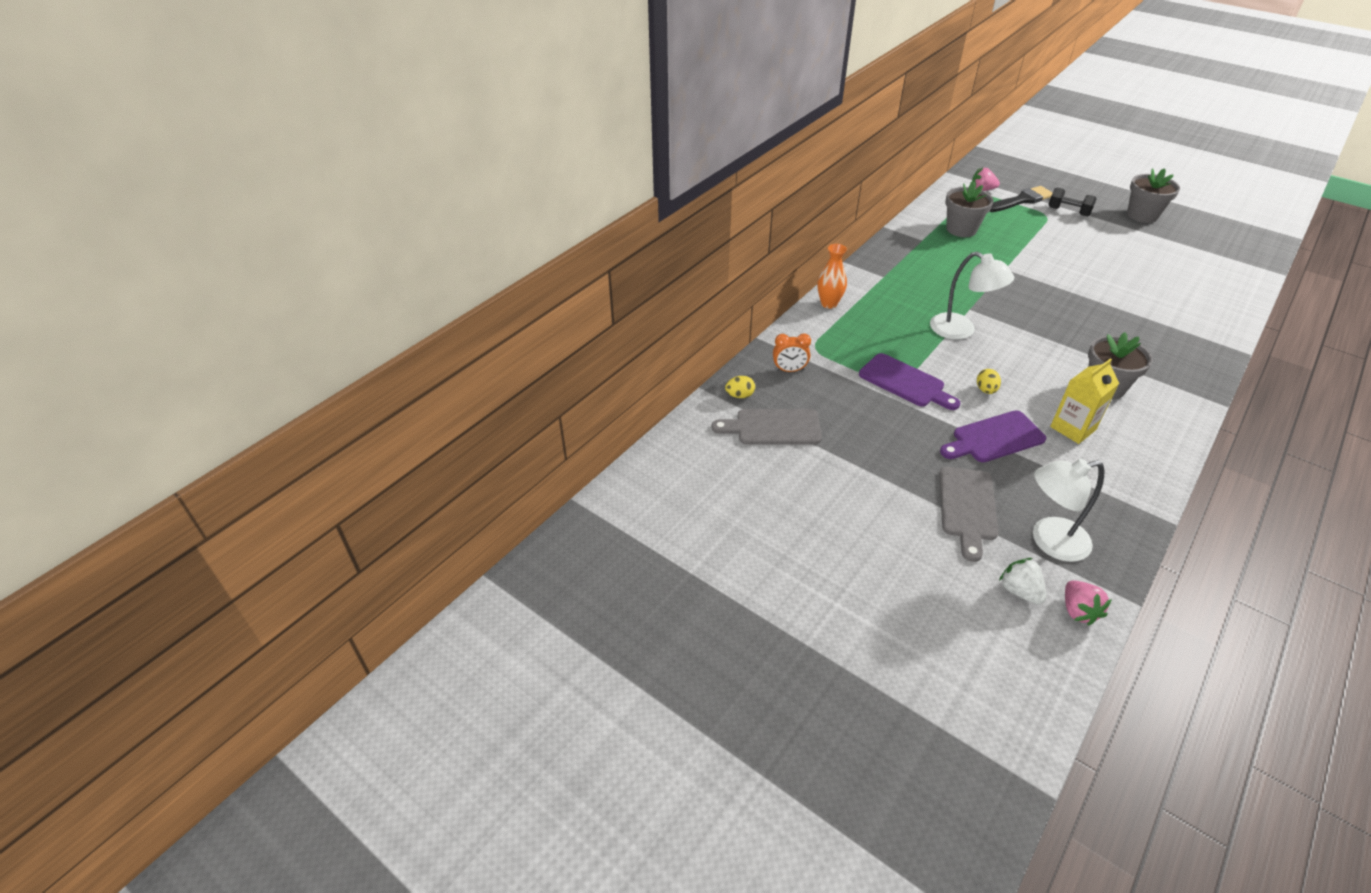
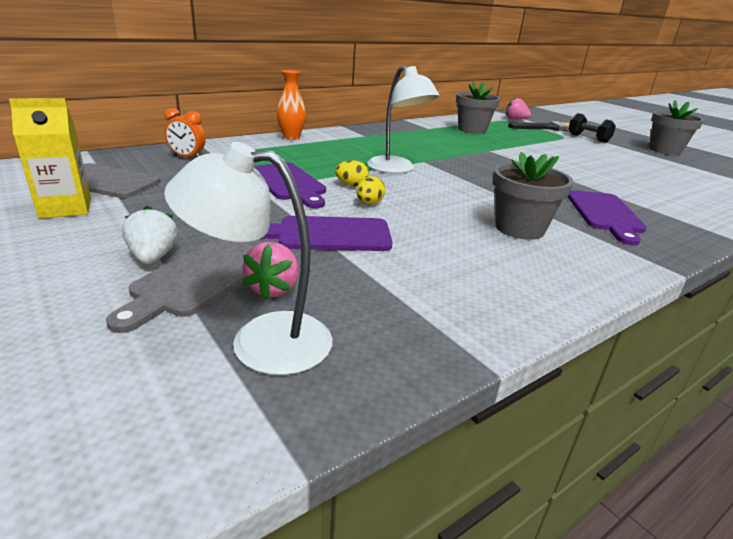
camera: 15 degrees right, 15 degrees down
yellow egg [725,376,755,398] -> yellow egg moved to [335,160,369,187]
white strawberry [999,558,1046,605] -> white strawberry moved to [122,205,178,264]
yellow carton [1050,358,1119,444] -> yellow carton moved to [9,98,91,219]
pink strawberry [1065,581,1112,626] -> pink strawberry moved to [242,242,299,300]
none -> purple cutting board [568,190,647,246]

